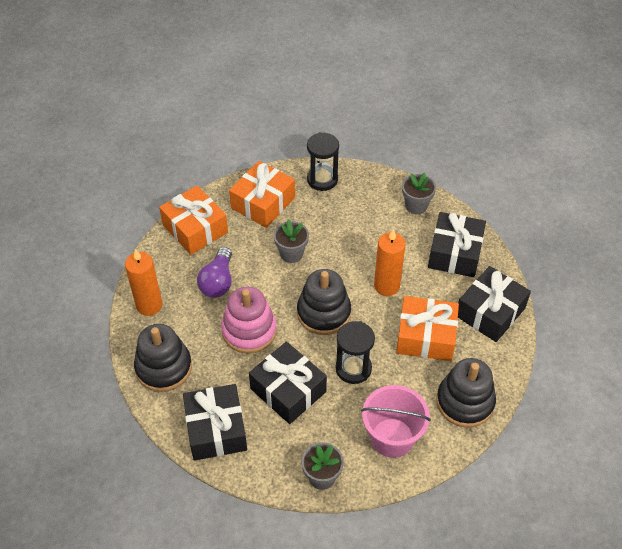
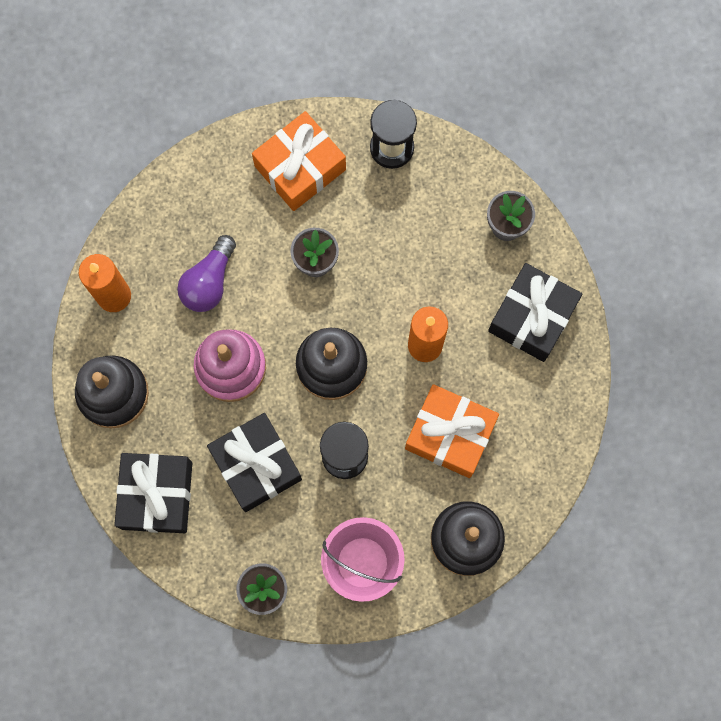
camera: 15 degrees right, 25 degrees up
orange gift [159,186,228,255] -> none
black gift [458,266,531,342] -> none

